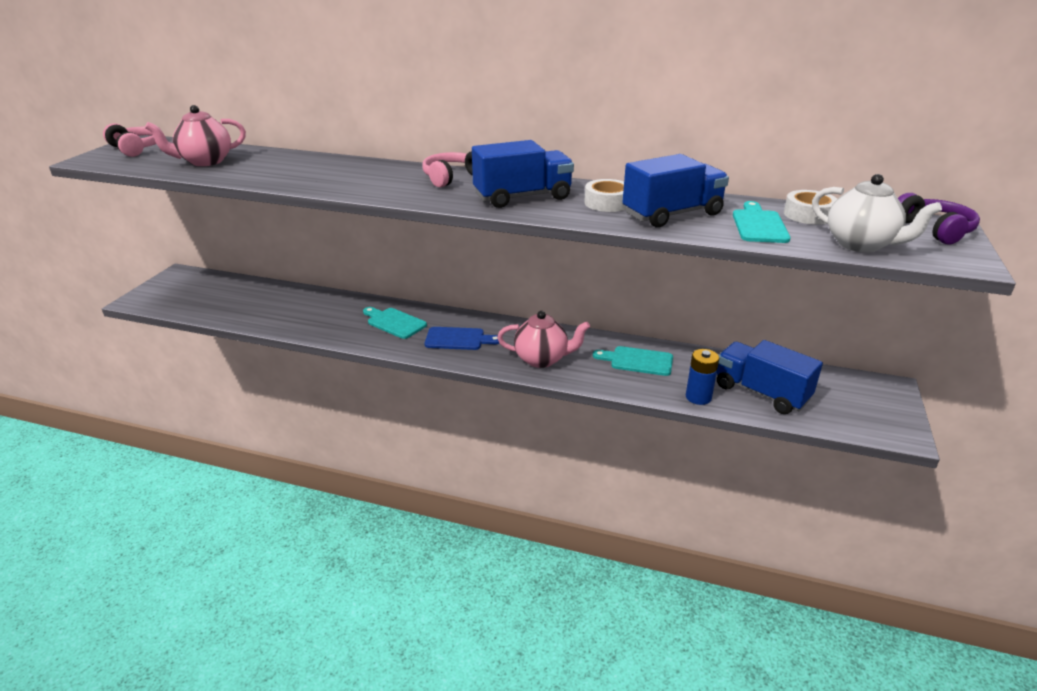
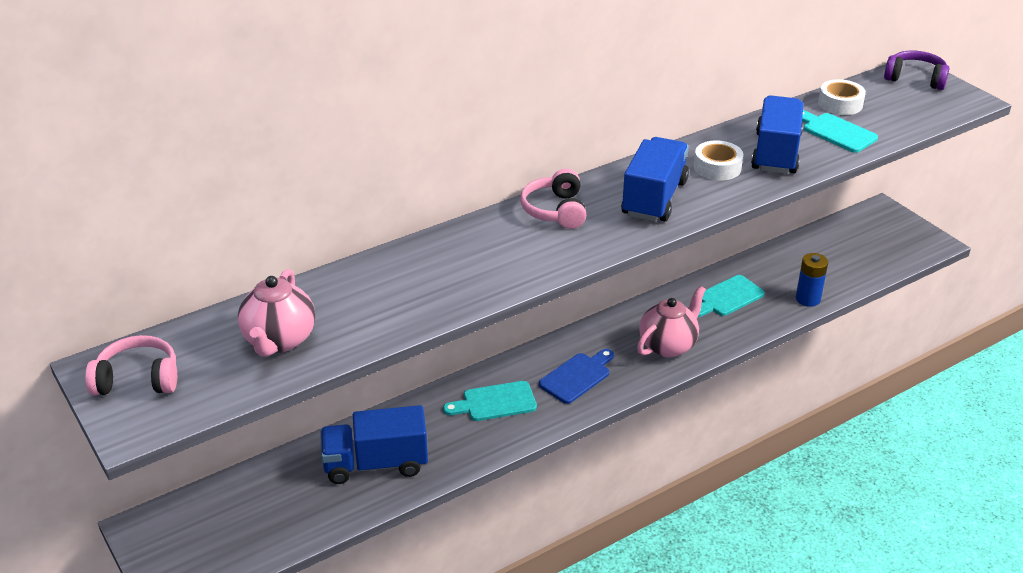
camera: 50 degrees left, 5 degrees up
blue truck [717,340,823,414] -> blue truck moved to [320,405,428,484]
white teapot [812,174,942,252] -> none

